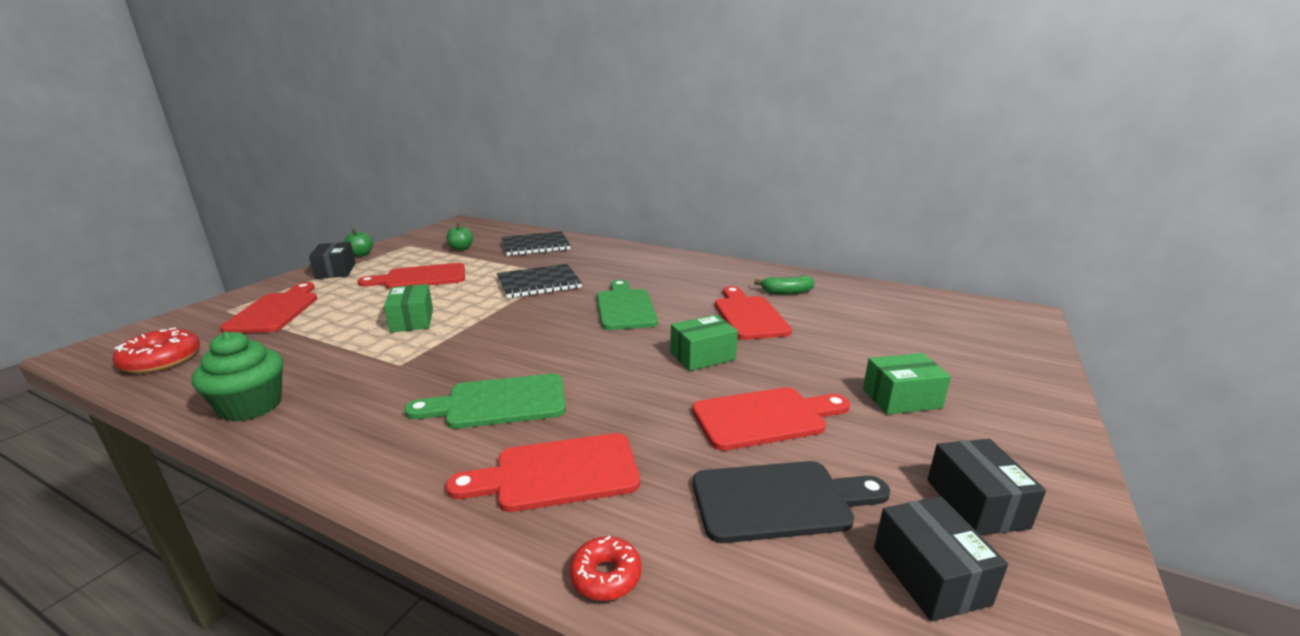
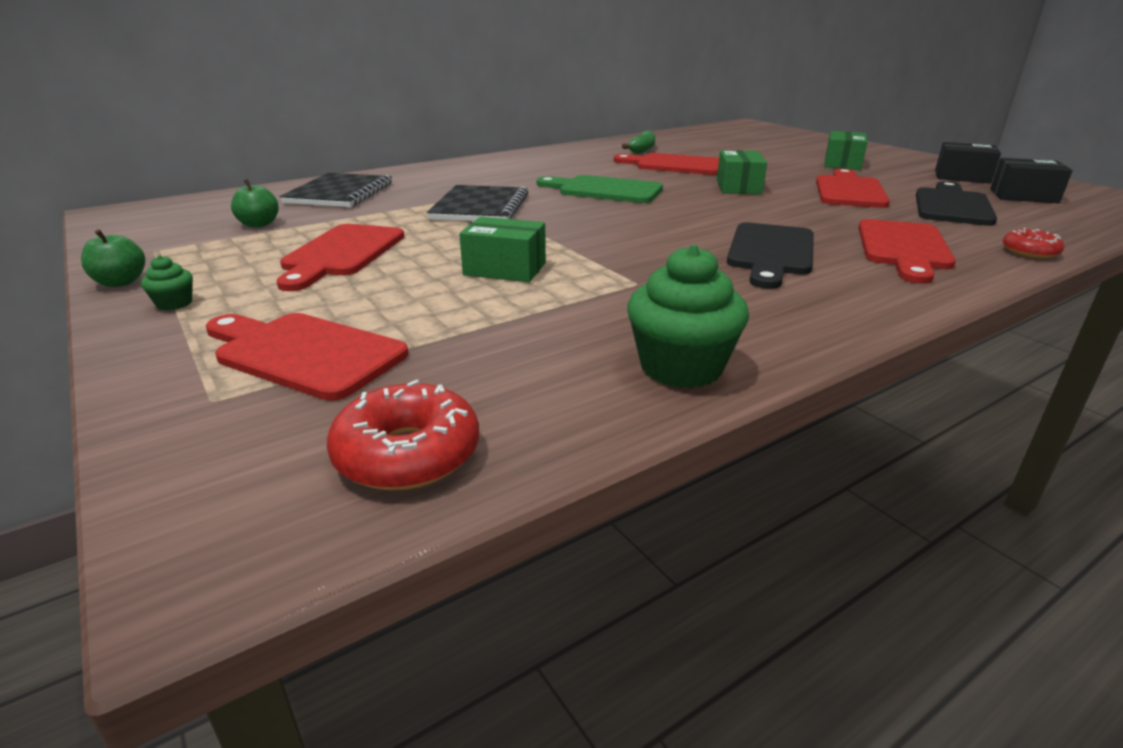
camera: 60 degrees left, 5 degrees up
black box [309,242,356,279] -> green cupcake [141,255,193,310]
green cutting board [404,374,566,429] -> black cutting board [727,222,814,289]

